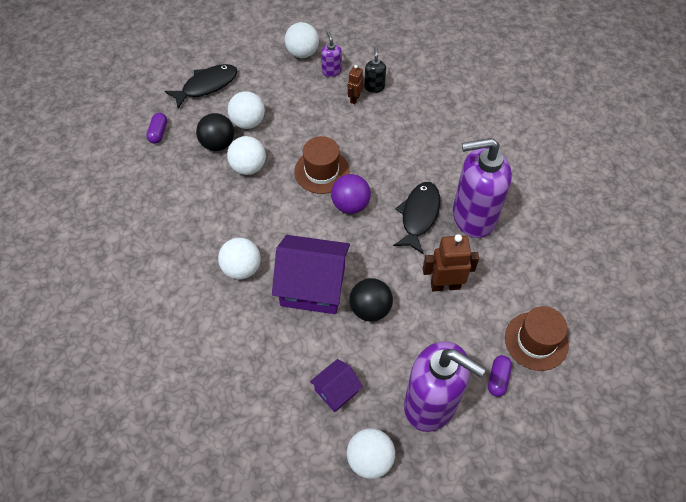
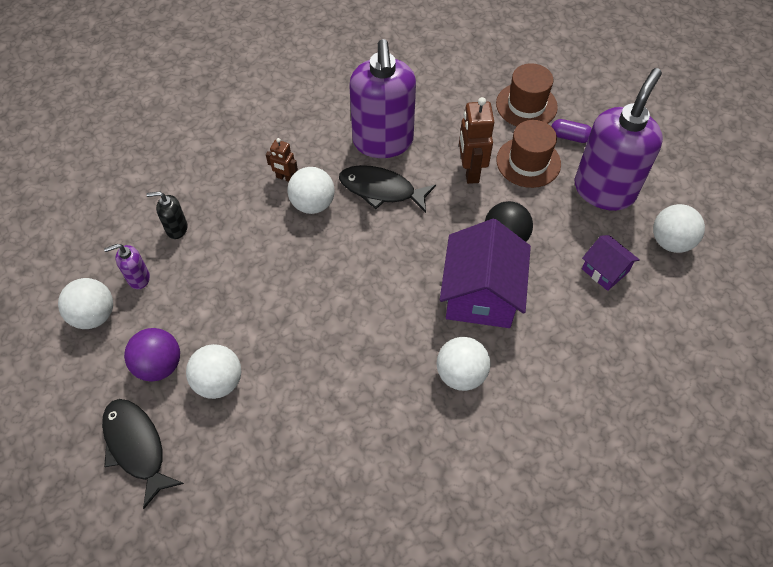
camera: 90 degrees left, 0 degrees up
purple capsule [146,113,167,144] -> none
black ball [196,113,234,151] -> none
white ball [227,136,266,175] -> white ball moved to [287,167,335,214]
brown hat [294,136,349,194] -> brown hat moved to [497,120,561,188]
purple ball [331,174,371,214] -> purple ball moved to [124,328,180,382]
brown robot [347,65,364,104] -> brown robot moved to [266,138,298,182]

